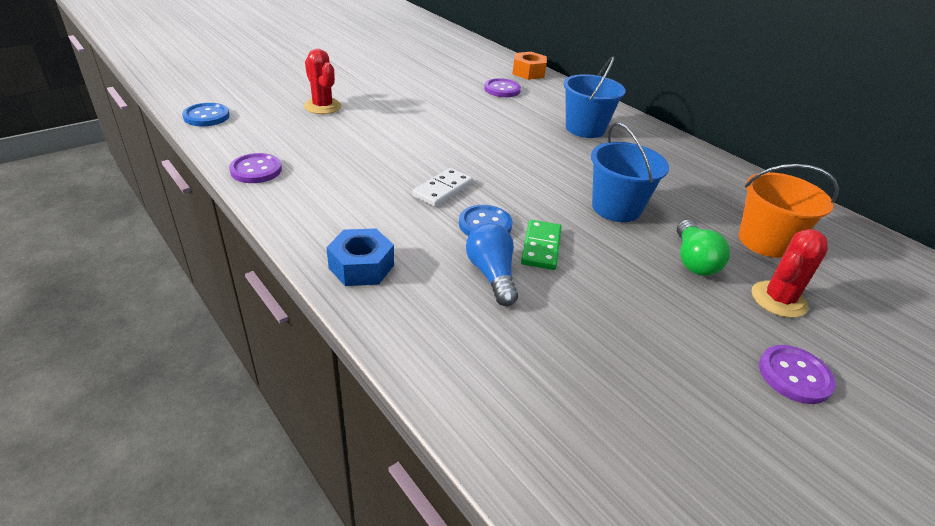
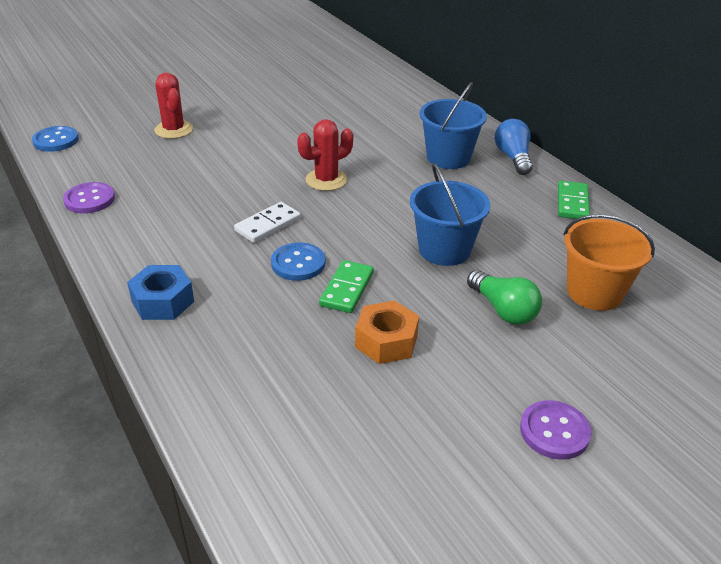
camera: 10 degrees right, 0 degrees up
blue light bulb [466,223,518,306] -> blue light bulb moved to [495,119,533,175]
purple button [484,78,521,97] -> none
orange nut [512,52,547,80] -> orange nut moved to [355,301,419,364]
green light bulb [677,220,730,276] -> green light bulb turned 45 degrees counterclockwise [467,270,542,325]
red cactus [751,229,828,318] -> red cactus moved to [297,119,353,191]
none -> green domino [558,181,590,220]

